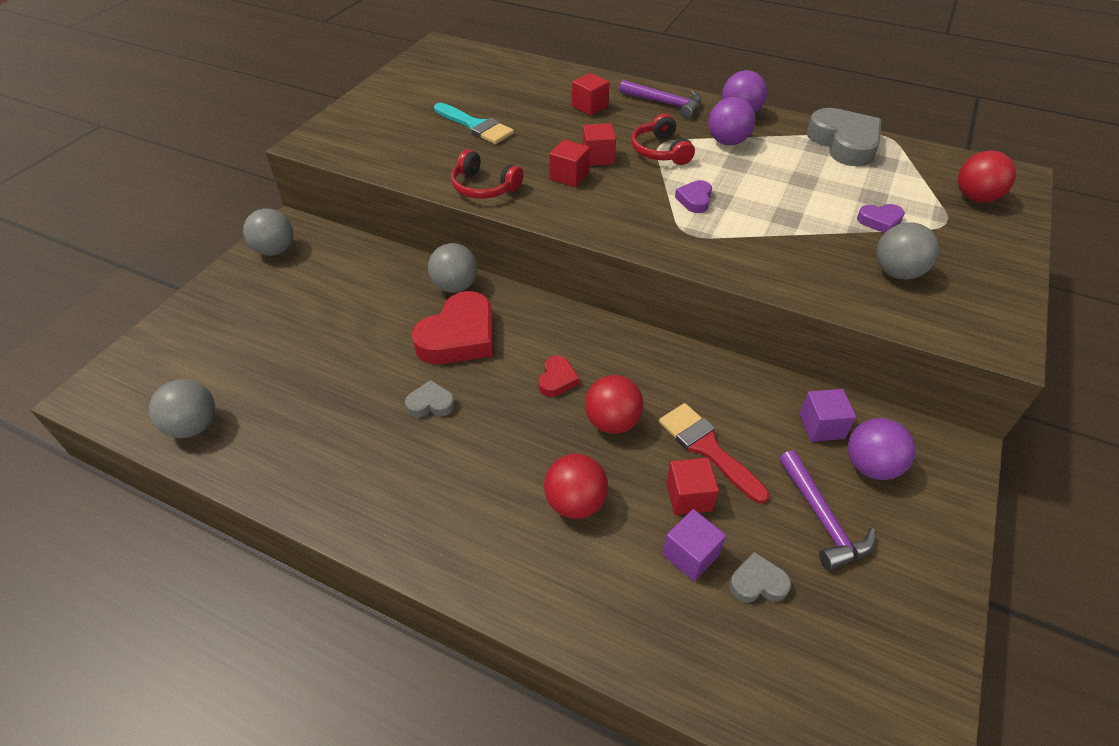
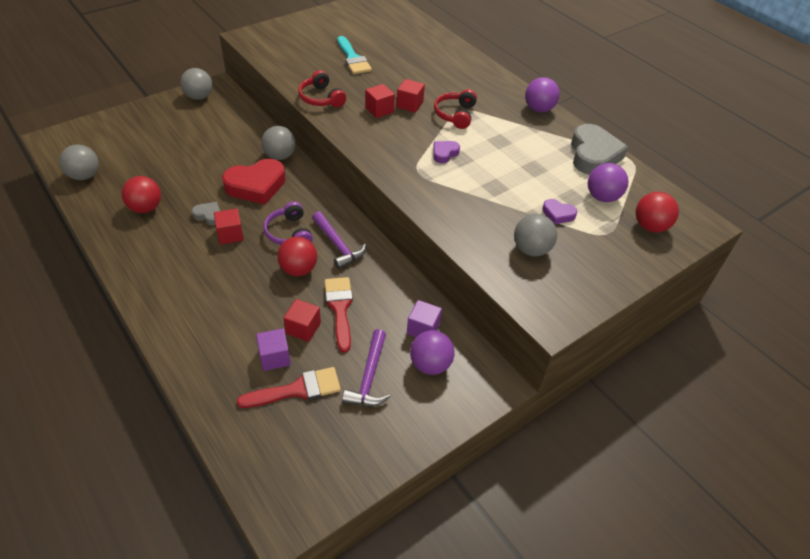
camera: 25 degrees right, 0 degrees up
red heart [538,356,579,397] -> purple headphones [263,202,313,245]
red ball [544,454,608,519] -> red ball moved to [121,176,161,213]
red cube [572,73,610,116] -> red cube moved to [214,209,244,244]
purple hammer [619,80,701,119] -> purple hammer moved to [312,211,366,269]
purple ball [708,97,755,145] -> purple ball moved to [588,163,628,202]
grey heart [729,552,791,603] -> red brush [237,367,341,408]

